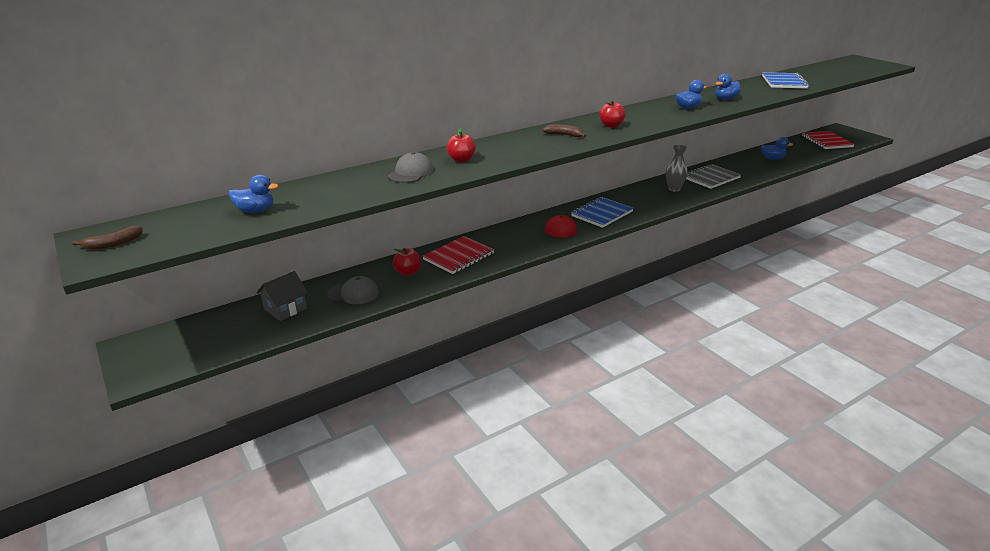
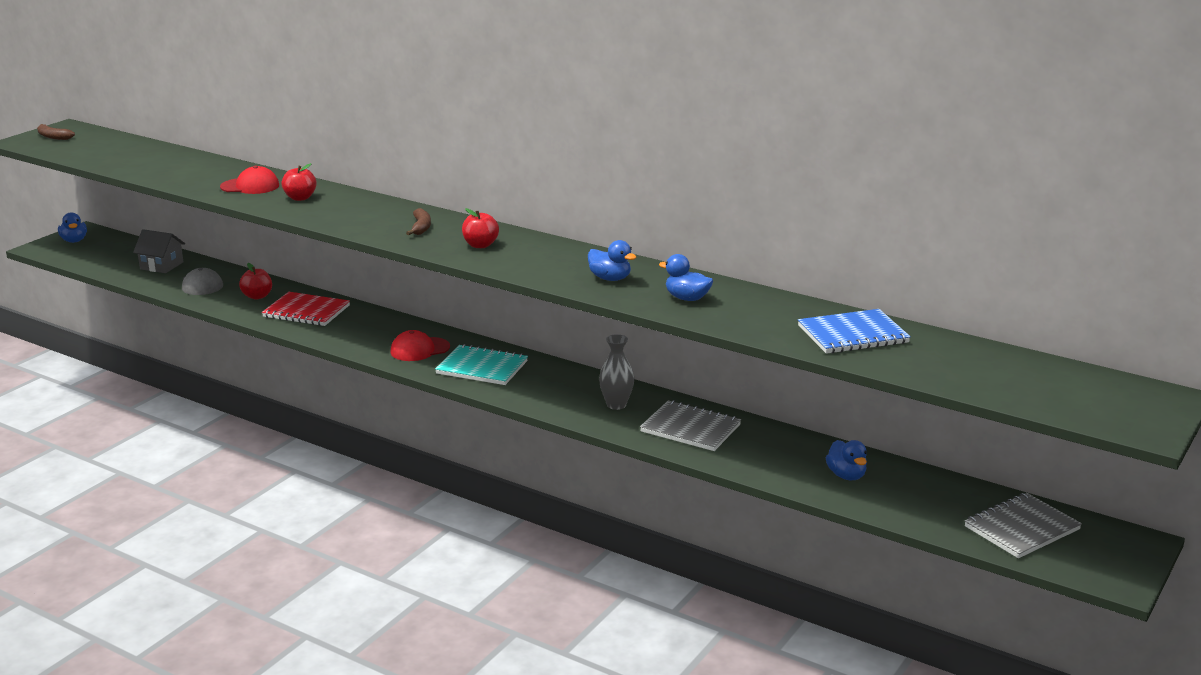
camera: 65 degrees right, 5 degrees down
blue duck [229,175,278,213] -> blue duck moved to [58,212,87,243]
grey cap [388,152,434,183] -> red cap [220,166,279,194]
blue notebook [571,197,634,228] -> turquoise notebook [435,344,528,385]
red notebook [802,131,855,149] -> grey notebook [965,493,1082,558]

